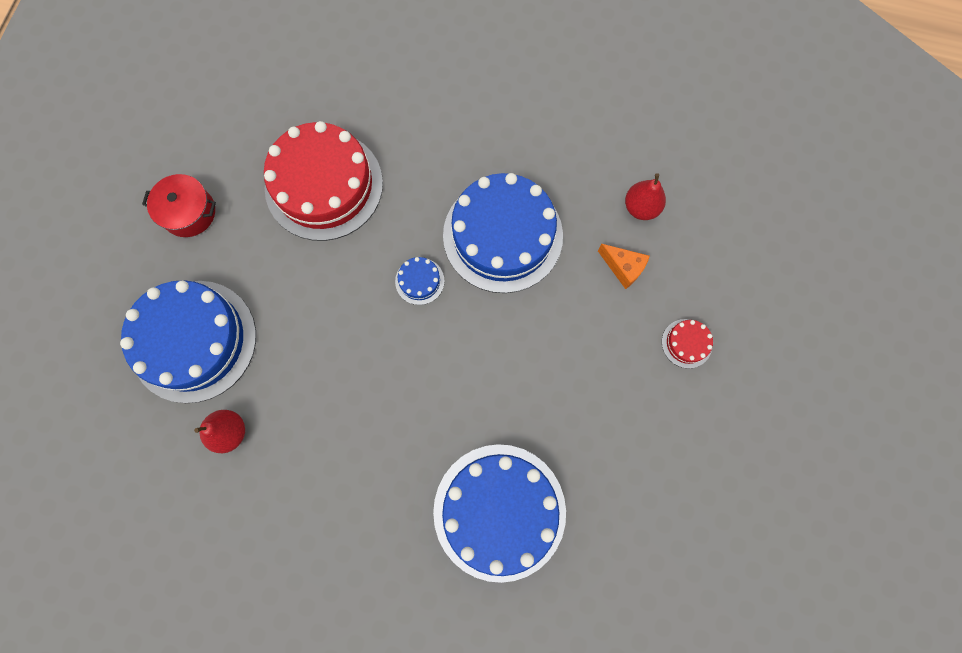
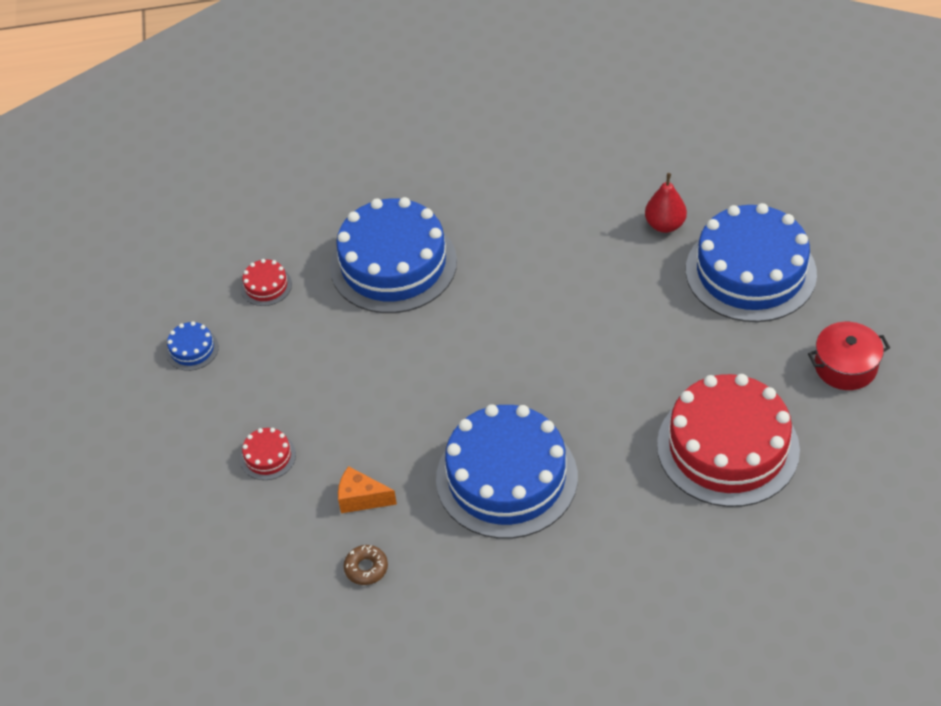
camera: 160 degrees right, 25 degrees down
blue cake [395,257,444,305] -> blue cake moved to [166,321,219,371]
red pear [625,173,666,220] -> brown donut [344,545,388,585]
none -> red cake [241,259,292,306]

